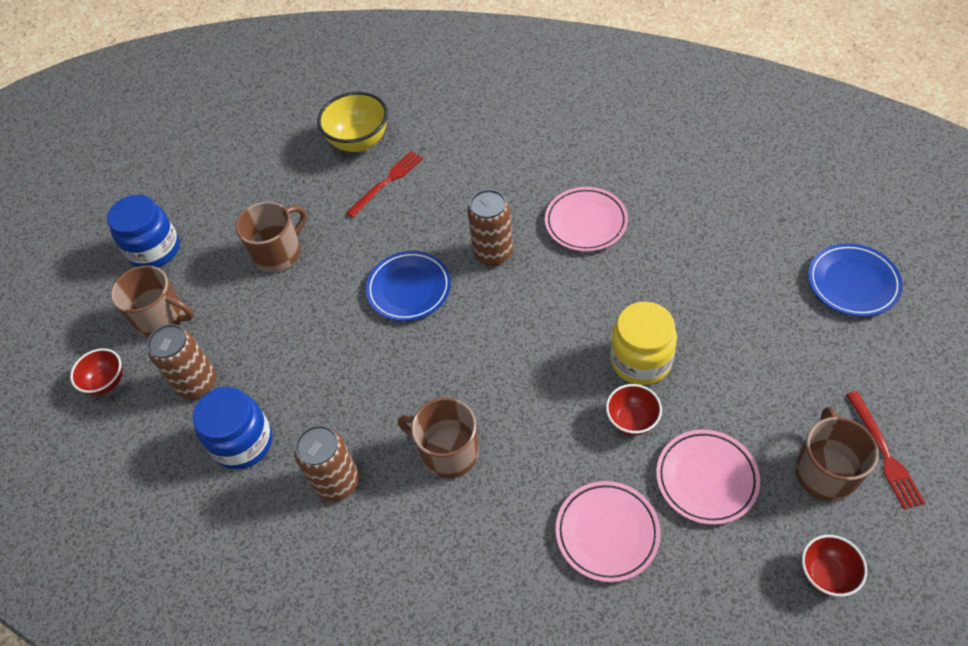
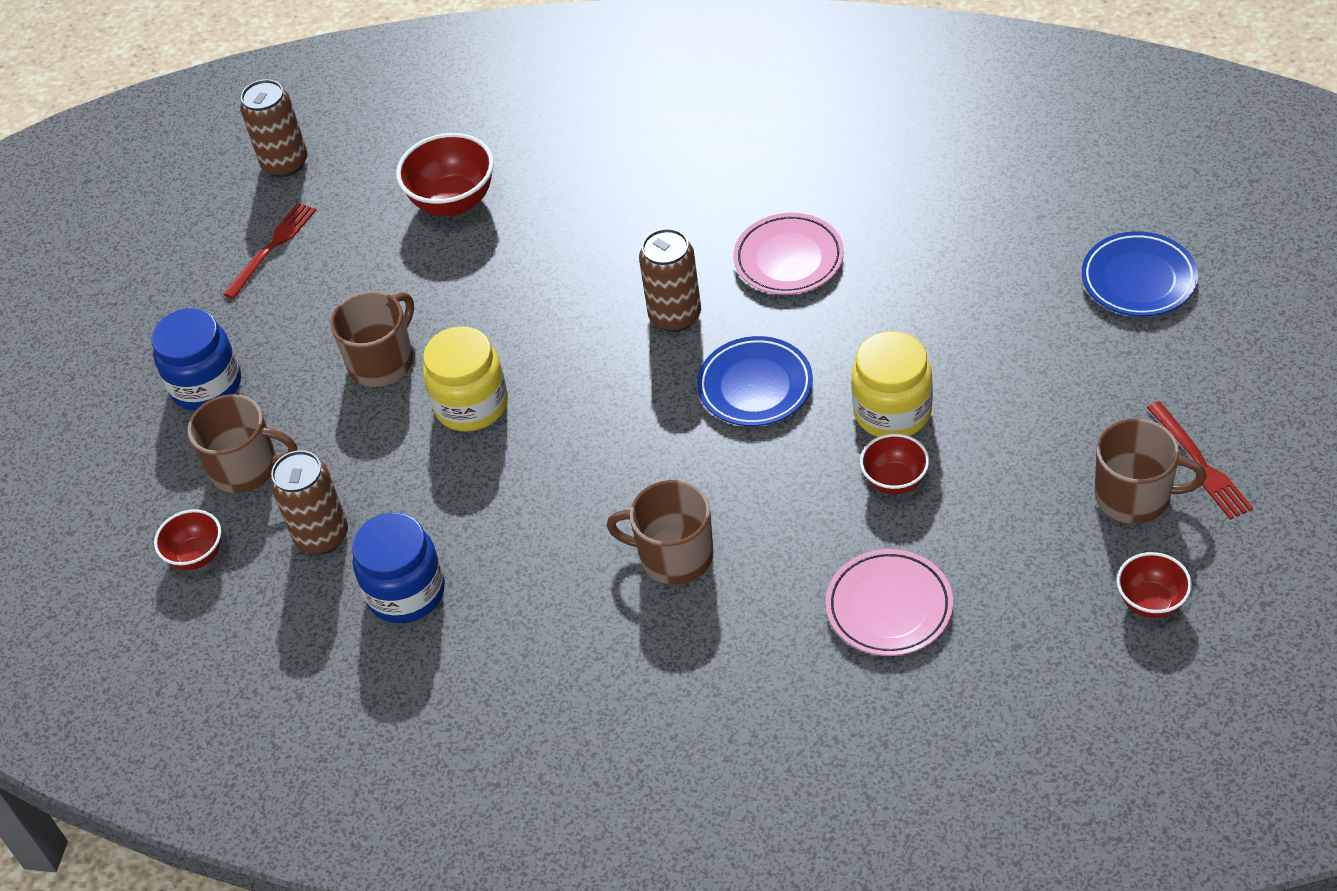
camera: 10 degrees left, 5 degrees down
brown can [295,425,359,502] -> brown can moved to [240,79,308,177]
yellow bowl [317,92,388,152] -> red bowl [396,133,494,216]
red fork [346,151,423,217] -> red fork moved to [223,203,316,299]
blue plate [366,251,451,321] -> blue plate moved to [697,336,813,426]
pink plate [656,430,760,525] -> none
brown mug [795,407,879,502] -> brown mug turned 105 degrees clockwise [1095,418,1206,524]
none -> yellow jar [423,326,508,432]

